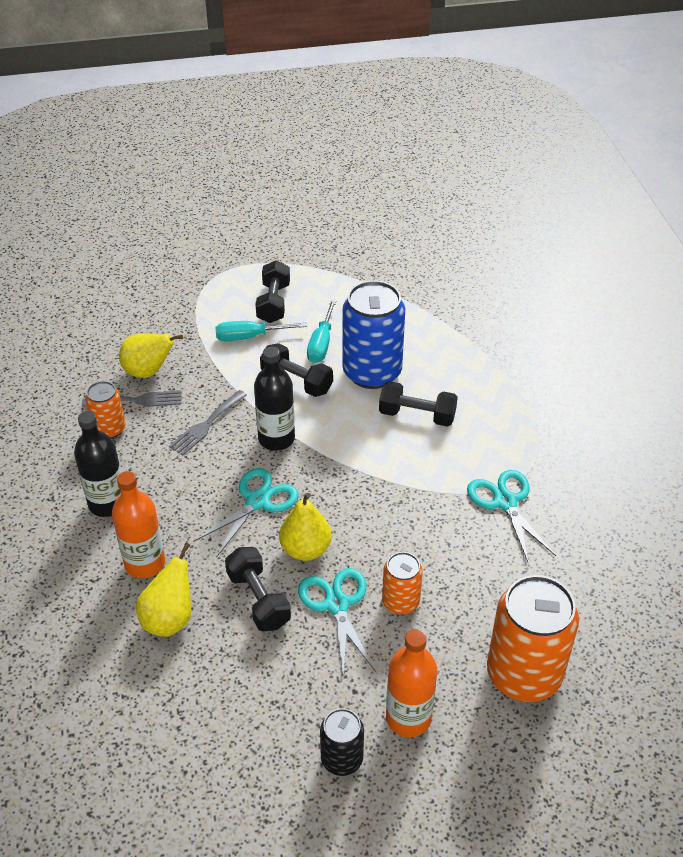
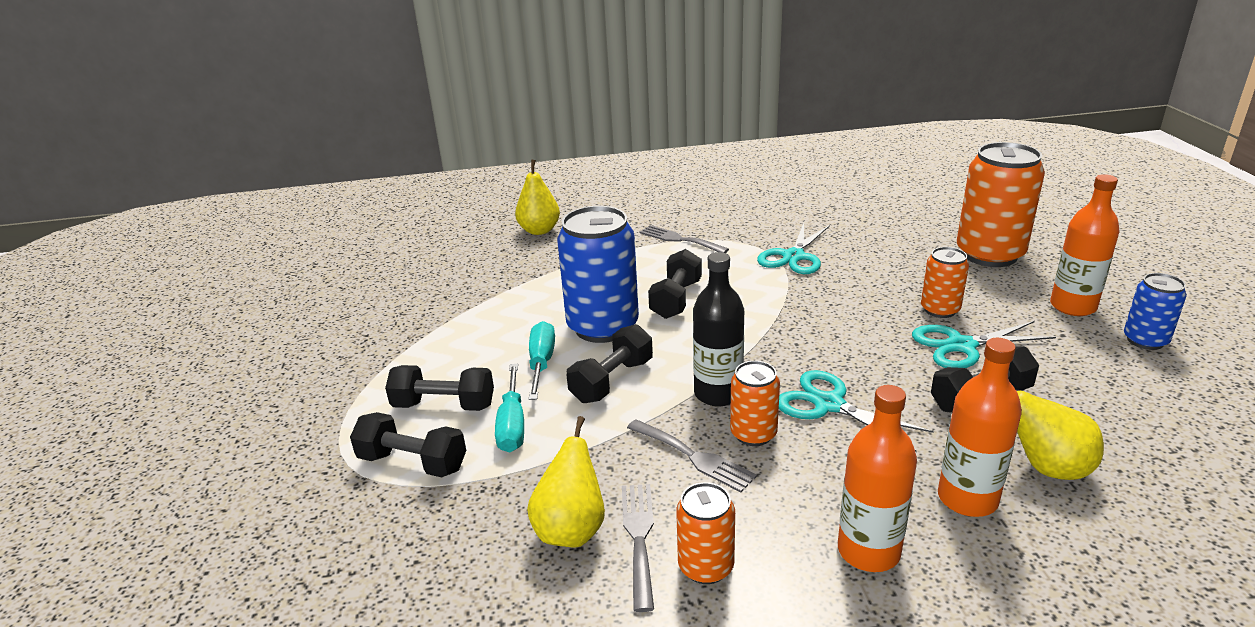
camera: 85 degrees left, 15 degrees down
black bottle [74,411,122,517] -> orange bottle [838,385,917,572]
yellow pear [279,493,332,561] -> yellow pear moved to [515,160,560,235]
turquoise screwdriver [307,299,337,363] -> turquoise screwdriver turned 105 degrees counterclockwise [529,321,555,400]
black can [320,708,364,776] -> blue can [1124,273,1187,350]
turquoise scissors [467,470,556,564] -> turquoise scissors turned 45 degrees counterclockwise [757,223,830,274]
none -> black dumbbell [350,412,466,477]
none -> grey fork [640,225,729,253]
none -> orange can [730,361,780,446]

